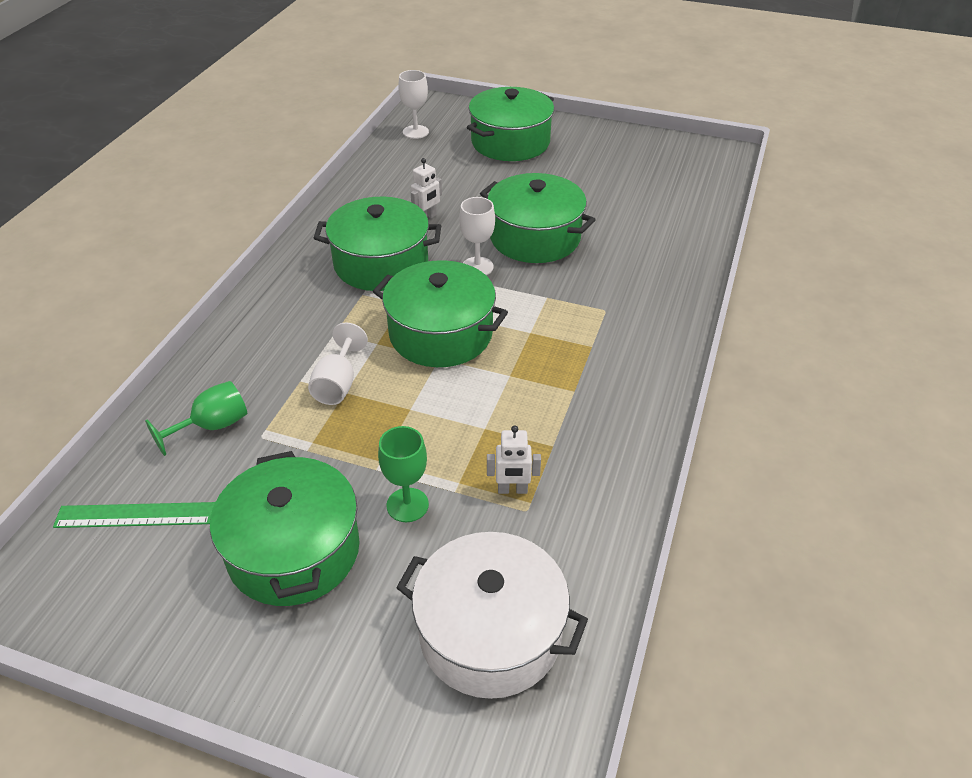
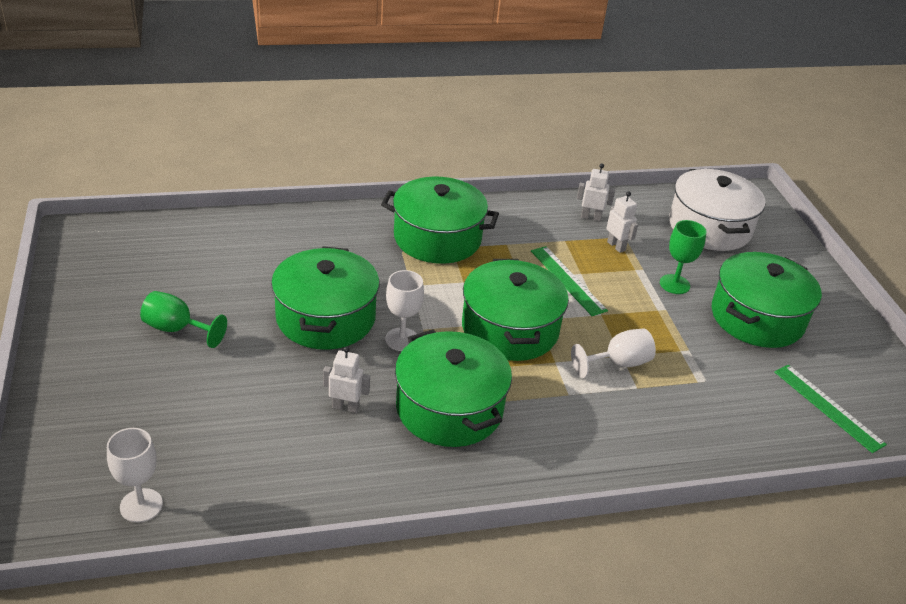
camera: 125 degrees left, 5 degrees down
green goblet [145,381,247,456] -> green goblet moved to [140,291,227,348]
green pot [467,87,554,161] -> green pot moved to [381,176,499,264]
none -> green ruler [531,246,608,316]
none -> white robot [577,163,615,221]

